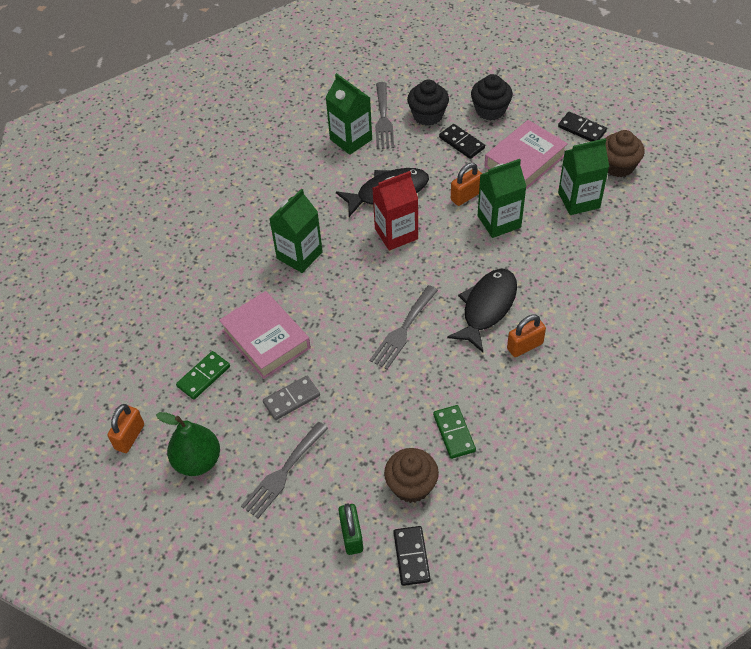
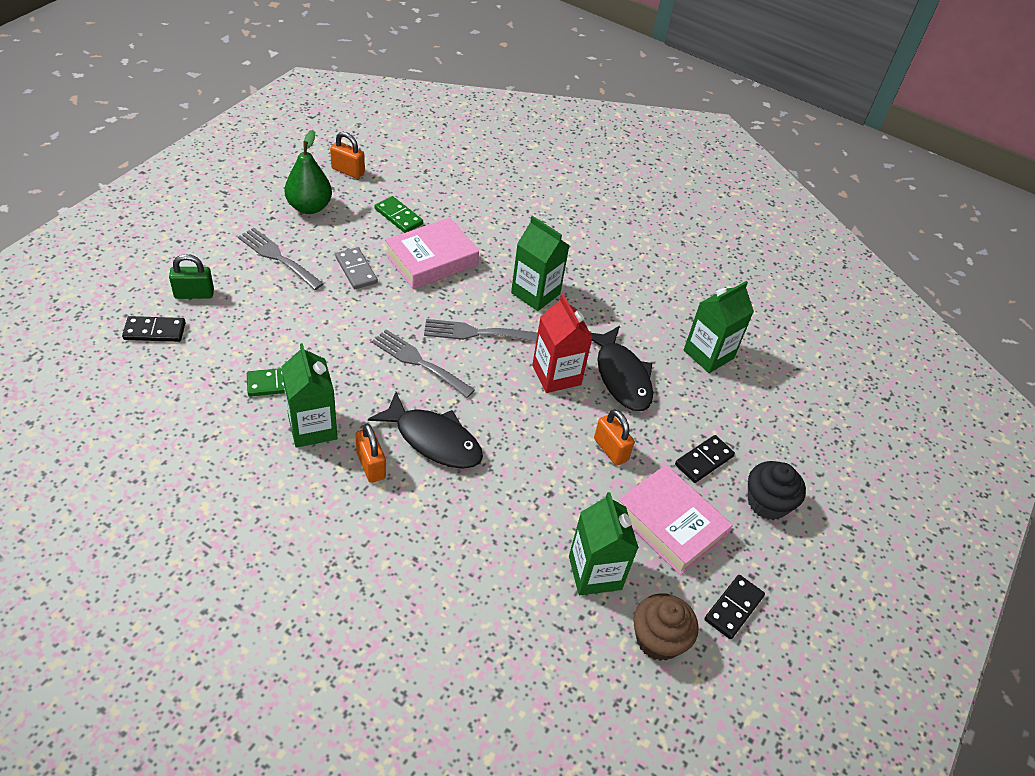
camera: 85 degrees right, 5 degrees down
grey fork [375,82,394,149] -> grey fork moved to [424,319,538,342]
brown cupcake [384,448,439,503] -> none
black cupcake [407,80,449,126] -> none
green carton [478,159,527,238] -> green carton moved to [281,343,337,448]

